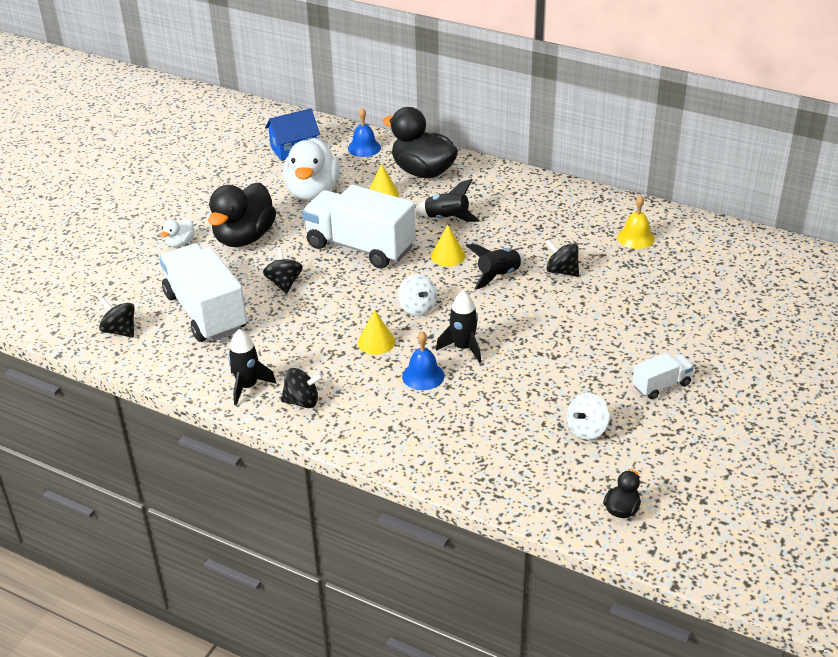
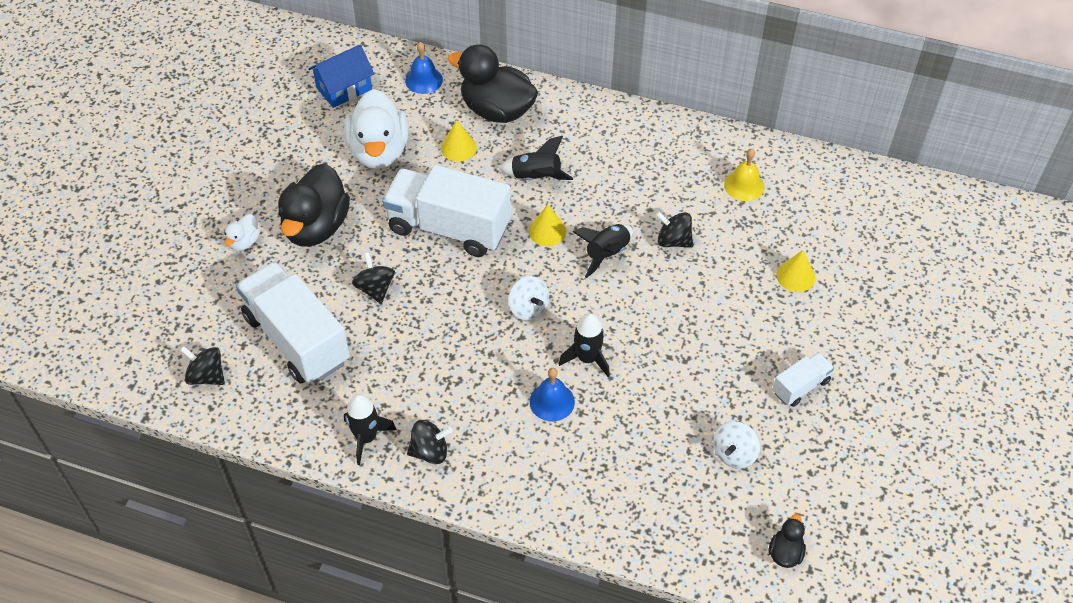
camera: 10 degrees left, 15 degrees up
yellow cone [358,310,395,355] -> yellow cone moved to [776,250,815,292]

